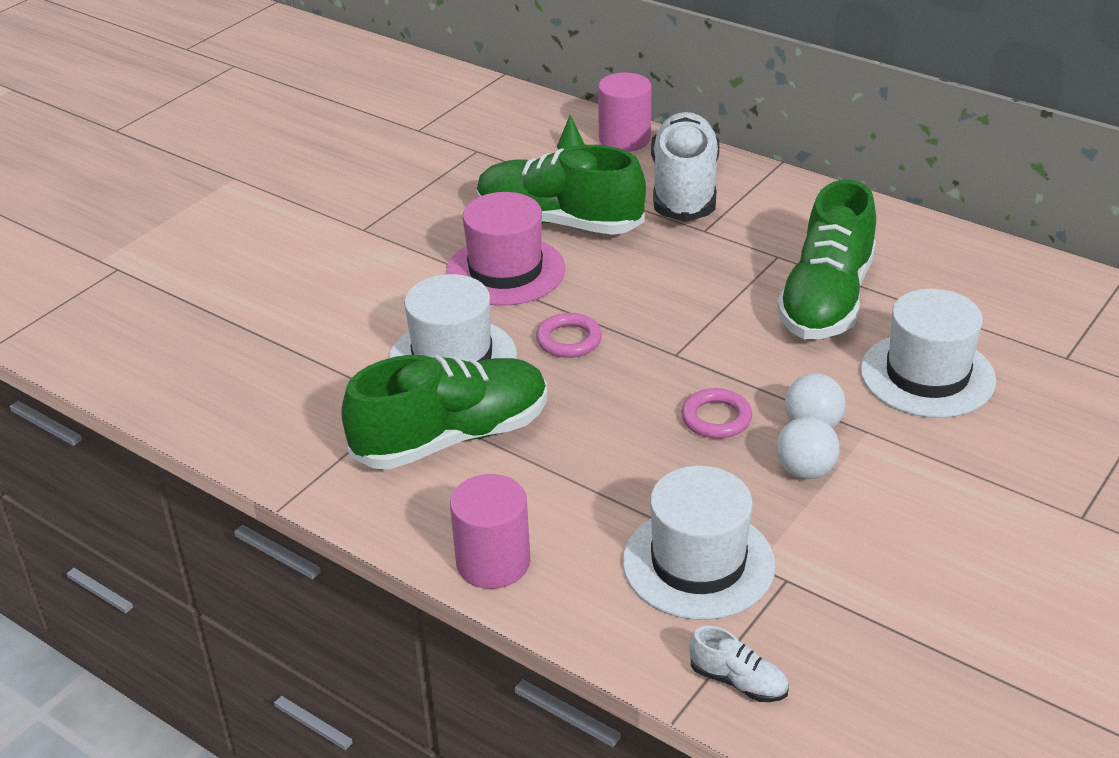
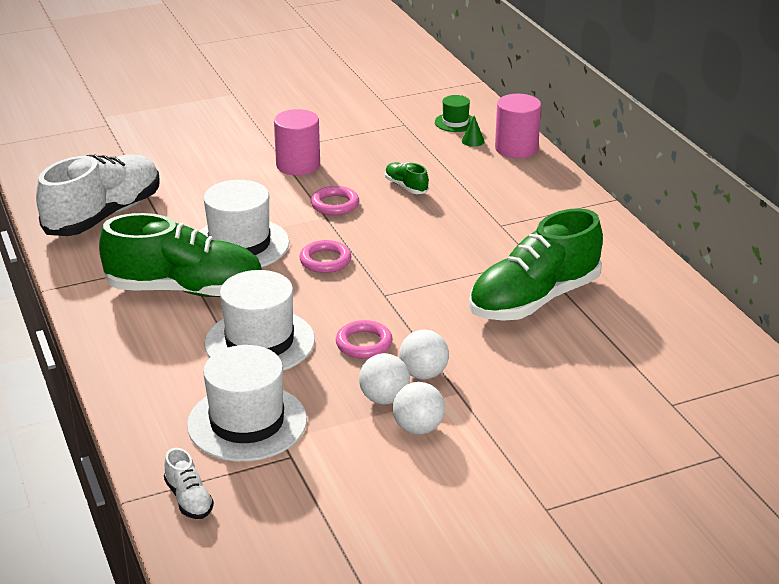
camera: 30 degrees right, 5 degrees down
pink hat [446,192,565,306] -> pink ring [311,186,359,215]
pink cylinder [450,474,530,589] -> pink cylinder moved to [274,109,320,175]
green shoe [477,145,646,235] -> green shoe [385,162,429,194], size x0.42
white shoe [651,112,719,222] -> white shoe moved to [36,154,160,236]
white hat [860,289,996,418] -> white hat moved to [204,270,315,371]
none -> white ball [393,382,445,434]
none -> green hat [435,95,473,132]

